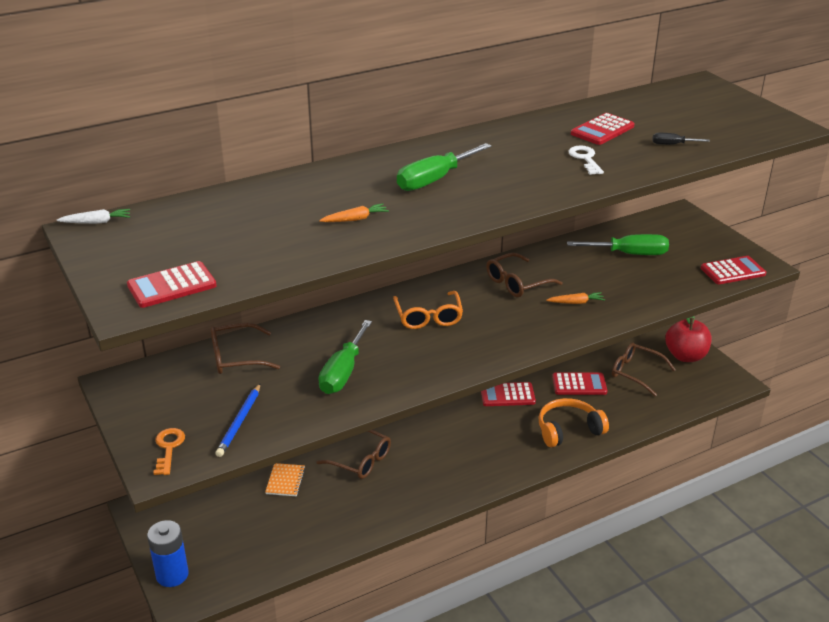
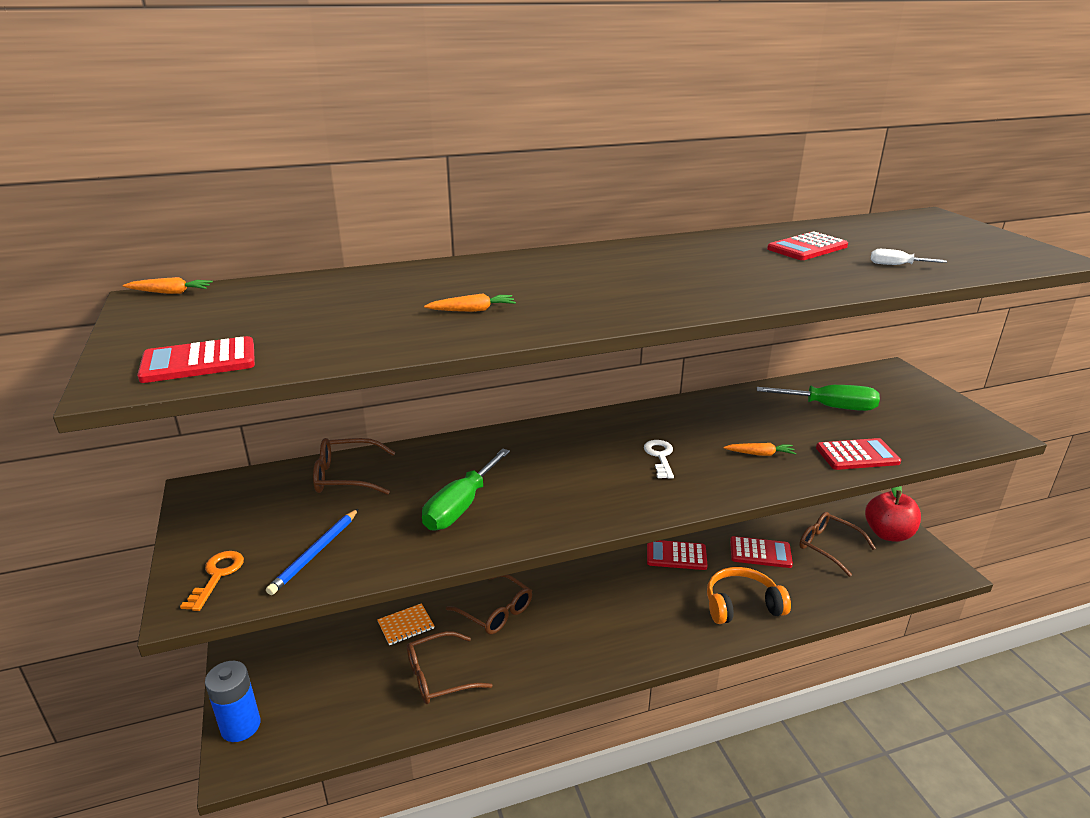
camera: 10 degrees right, 5 degrees down
white carrot [57,209,130,224] -> orange carrot [123,277,213,294]
orange notebook [265,463,305,496] -> orange notebook turned 45 degrees clockwise [377,603,434,645]
orange glasses [393,291,463,329] -> none
green screwdriver [397,143,491,191] -> none
brown glasses [486,253,563,297] -> brown glasses moved to [407,631,492,704]
white key [568,146,604,175] -> white key moved to [644,440,674,479]
black screwdriver [652,133,710,145] -> white screwdriver [871,249,947,265]
red calculator [701,256,766,284] -> red calculator moved to [816,438,901,470]

